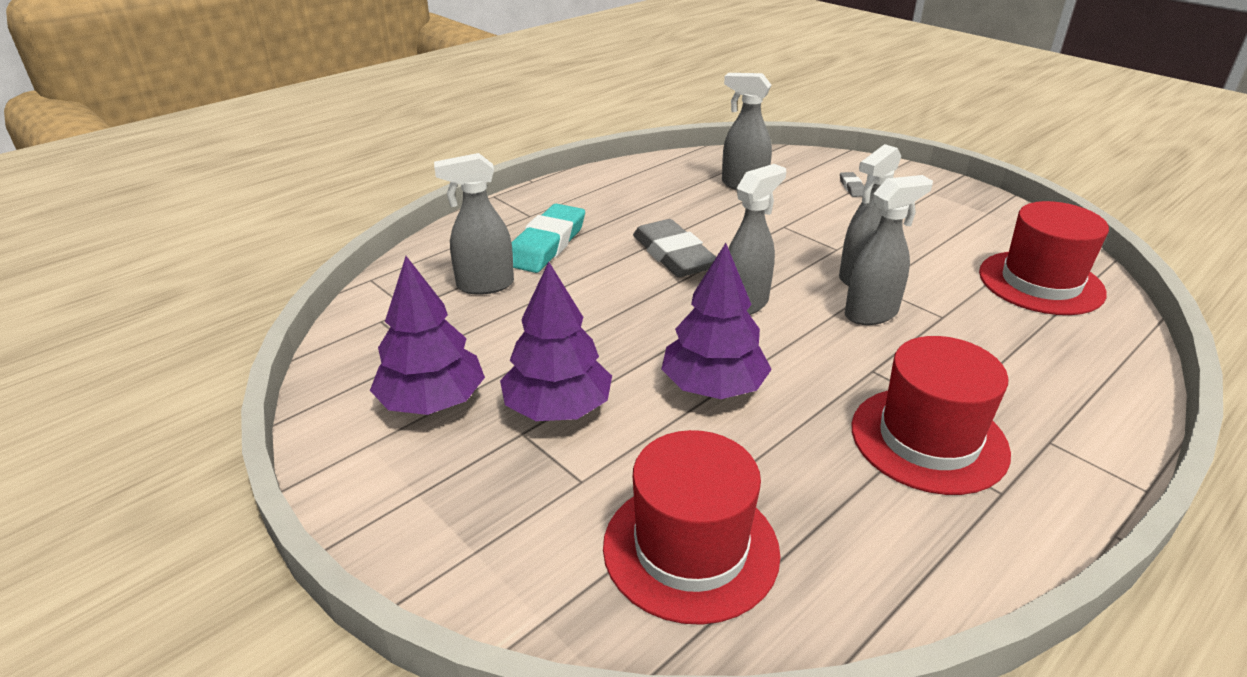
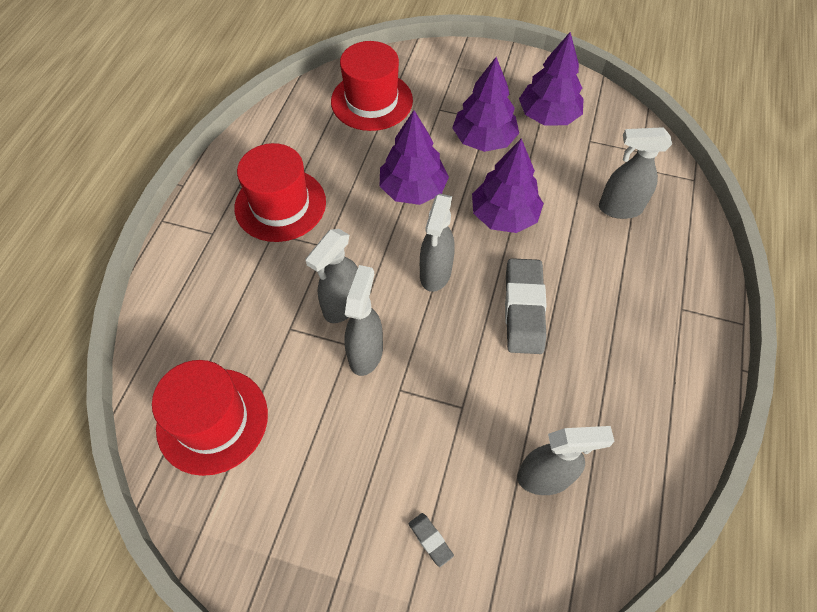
camera: 150 degrees right, 25 degrees up
grey spray bottle [434,153,514,295] -> grey spray bottle turned 135 degrees counterclockwise [599,127,672,219]
turquoise eraser [511,204,585,273] -> none
grey eraser [633,219,716,277] -> grey eraser turned 60 degrees clockwise [505,258,547,354]
none -> purple tree [472,138,544,233]

